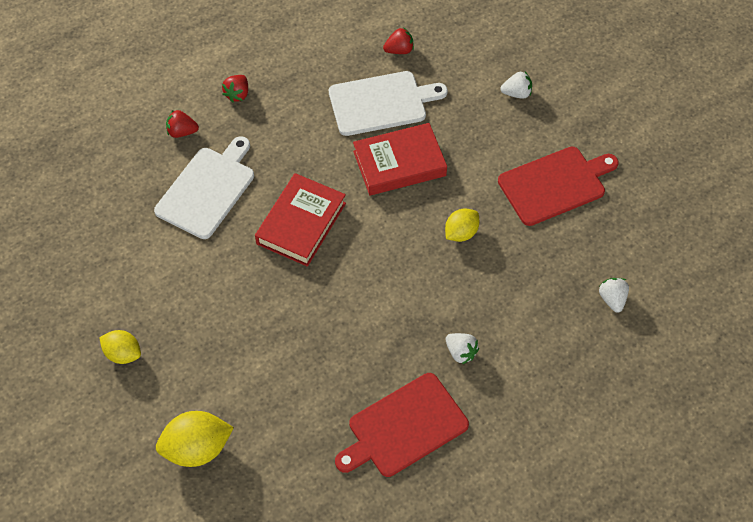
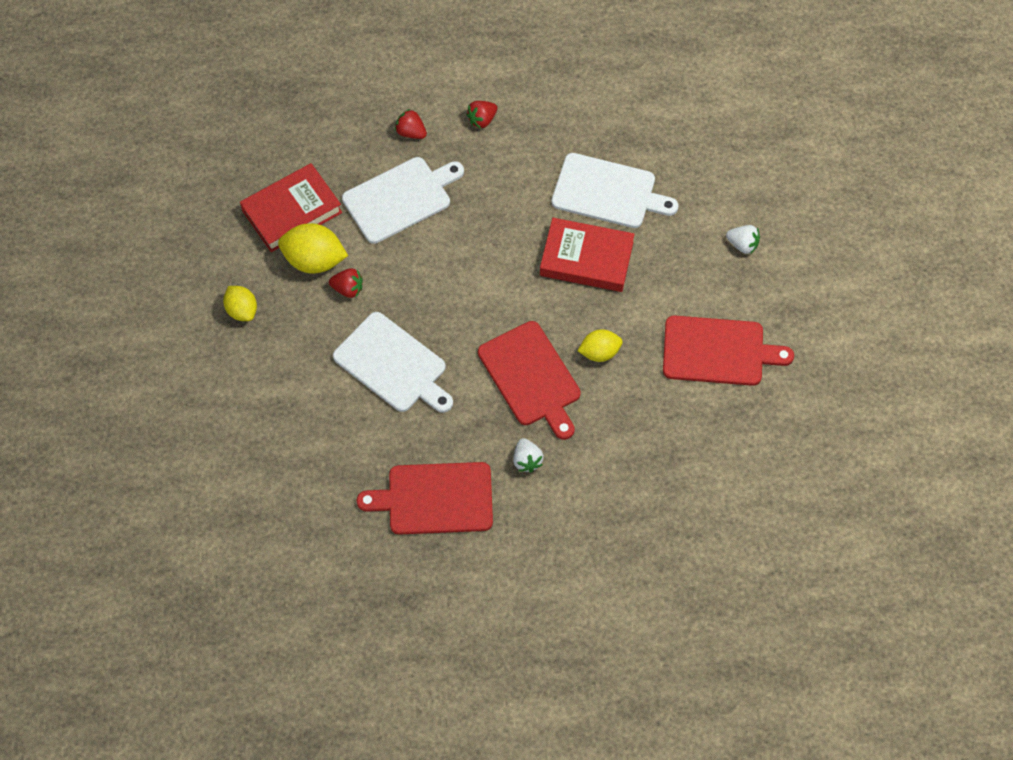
camera: 30 degrees right, 5 degrees up
yellow lemon [156,411,234,467] -> yellow lemon moved to [278,223,348,273]
red book [255,173,346,267] -> red book moved to [240,163,342,252]
red strawberry [383,27,414,54] -> red strawberry moved to [329,268,363,298]
white strawberry [599,278,629,313] -> none
none -> white cutting board [333,312,453,413]
none -> red cutting board [478,321,581,440]

